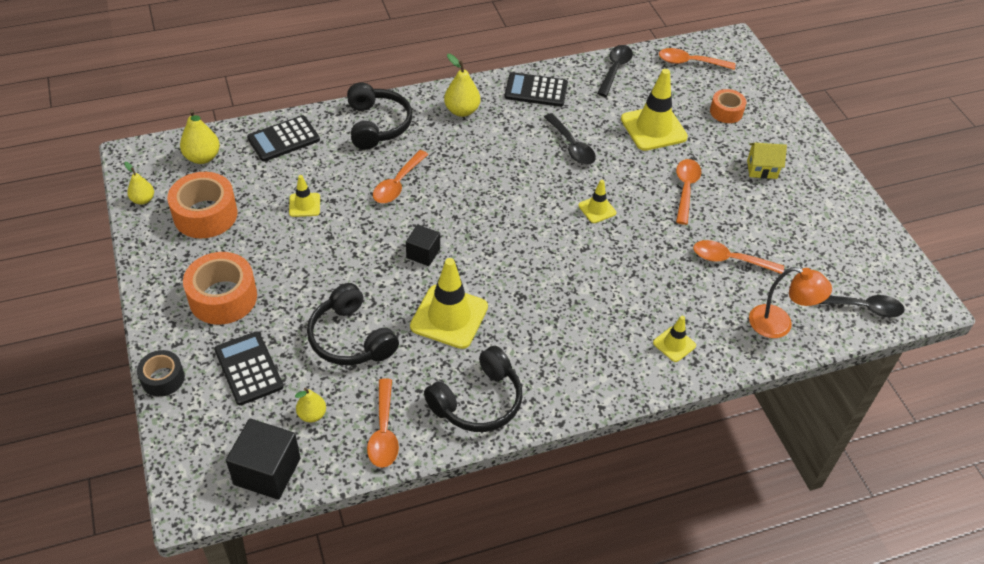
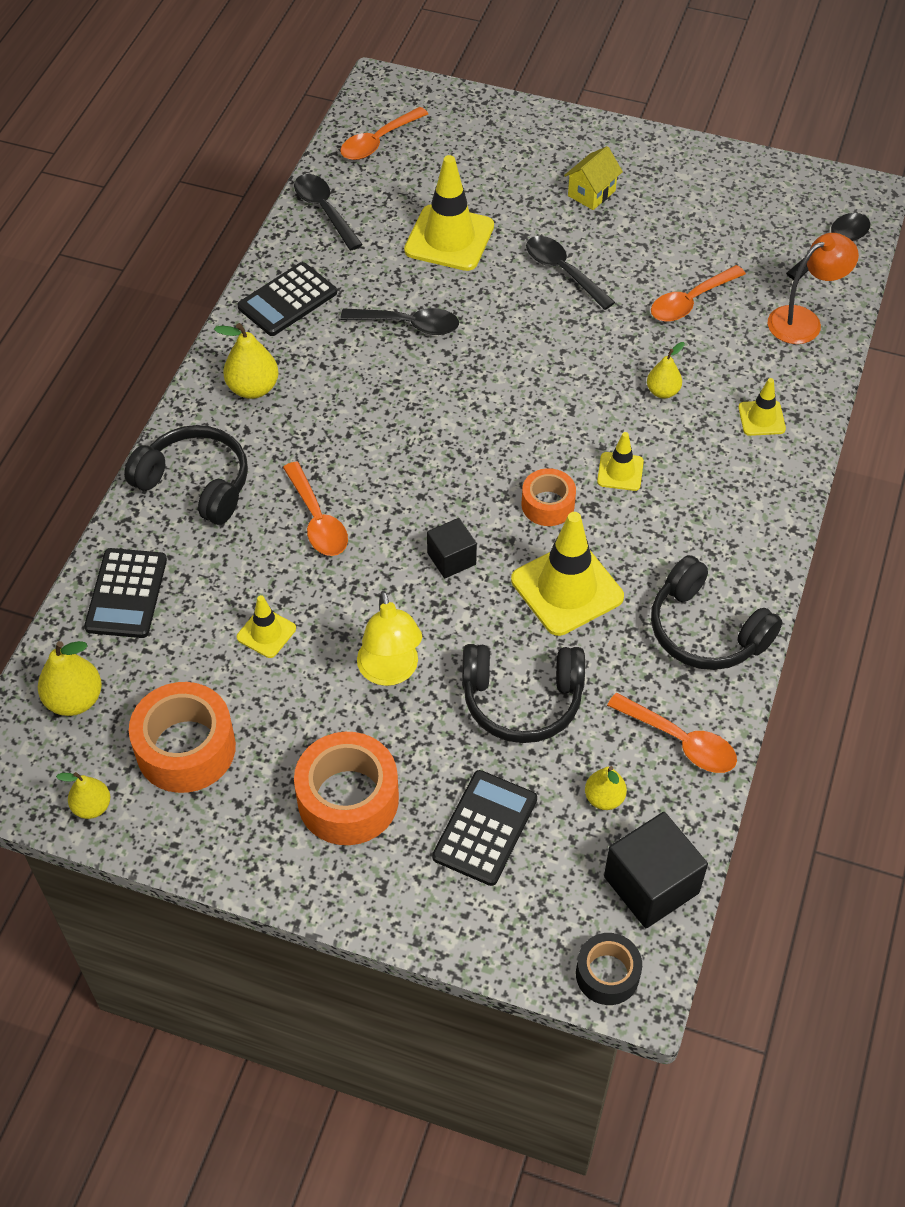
camera: 50 degrees left, 5 degrees up
black tape [137,350,185,397] -> black tape moved to [576,933,642,1005]
black calculator [214,331,284,405] -> black calculator turned 105 degrees clockwise [432,770,537,886]
black headphones [424,346,523,432] -> black headphones turned 135 degrees clockwise [651,555,782,670]
yellow traffic cone [578,180,616,223] -> yellow traffic cone moved to [597,432,644,491]
orange spoon [676,159,701,225] -> black spoon [526,236,615,310]
orange tape [710,89,746,123] -> orange tape moved to [522,468,576,526]
none -> yellow lamp [357,591,422,686]
none -> yellow pear [647,342,685,399]

